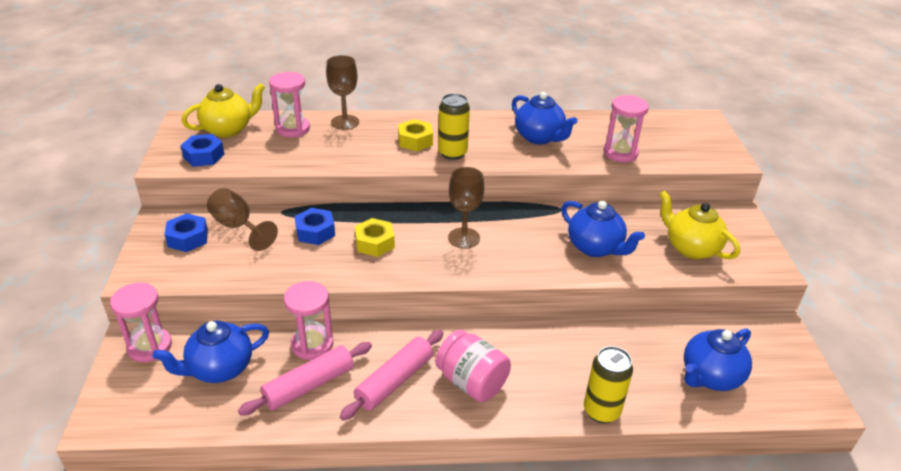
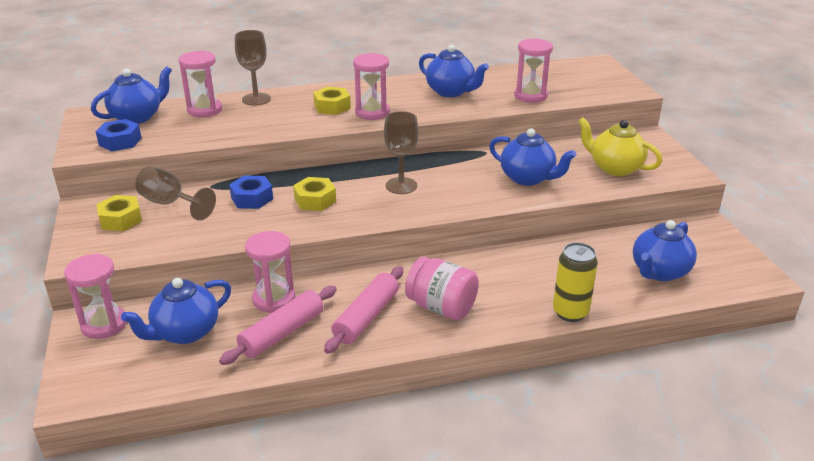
camera: 10 degrees left, 5 degrees down
blue nut [164,213,208,252] -> yellow nut [96,195,142,231]
yellow teapot [182,83,265,138] -> blue teapot [91,67,172,124]
yellow can [438,93,470,160] -> pink hourglass [353,53,390,120]

